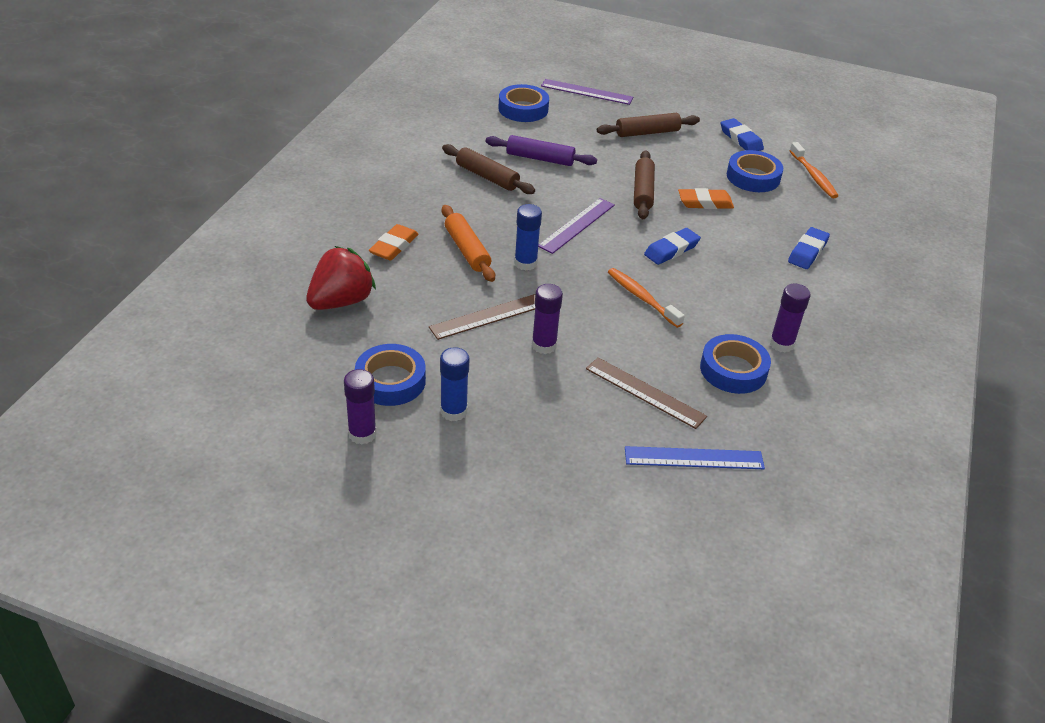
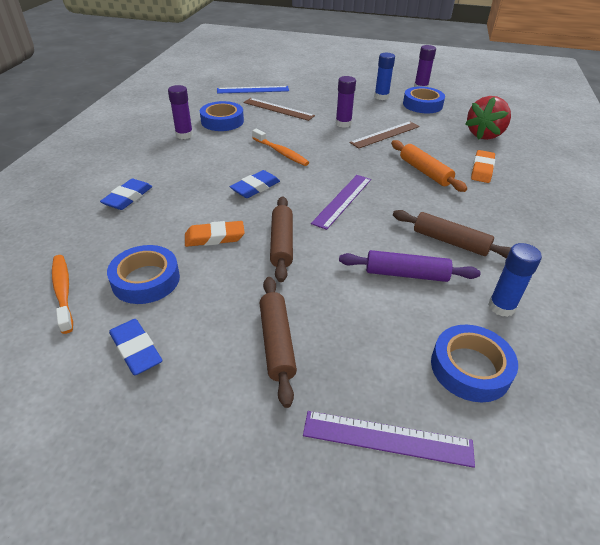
camera: 175 degrees right, 0 degrees up
blue glue stick [514,204,542,271] -> blue glue stick moved to [488,243,542,317]
brown rolling pin [597,113,700,137] -> brown rolling pin turned 75 degrees counterclockwise [260,277,297,408]

